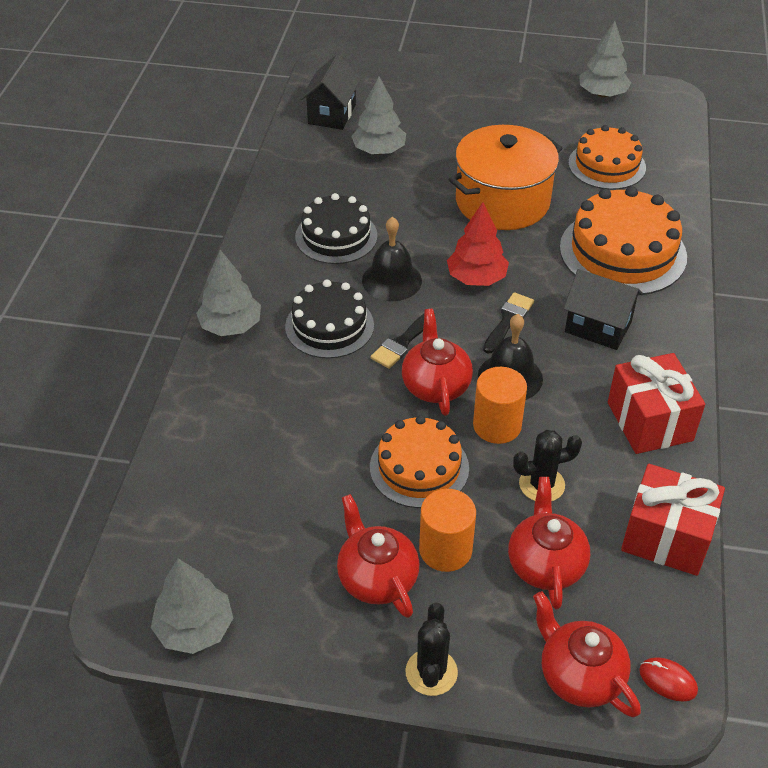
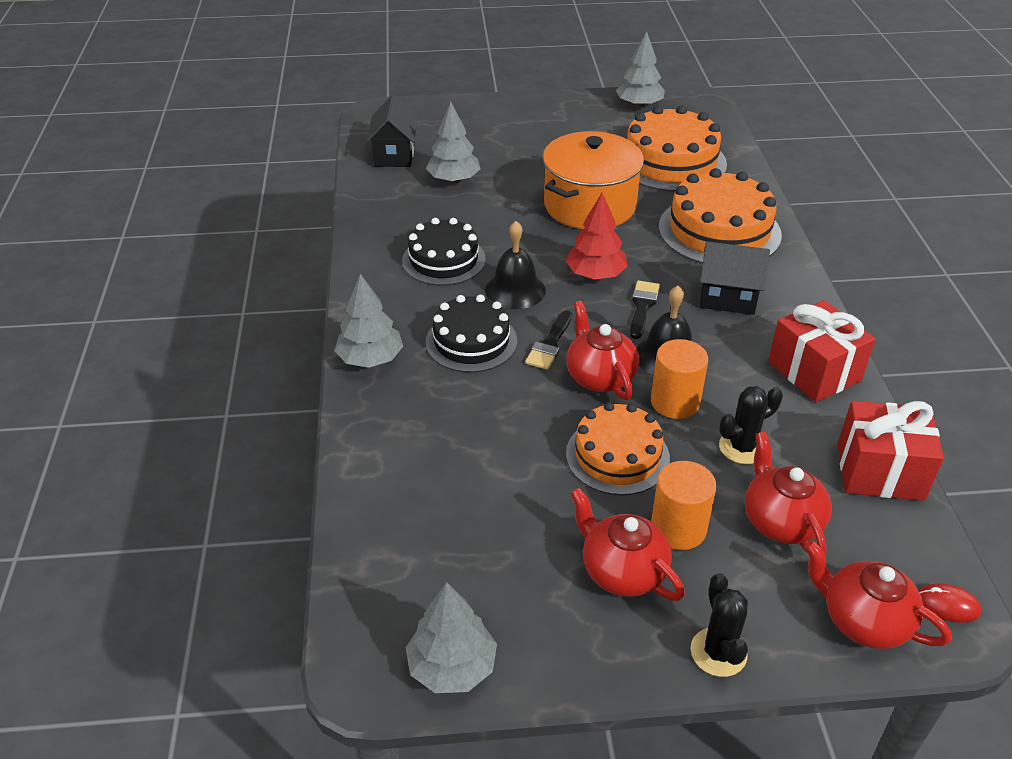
camera: 15 degrees left, 5 degrees down
orange cake [568,125,646,190] -> orange cake [626,106,727,192], size x1.51

